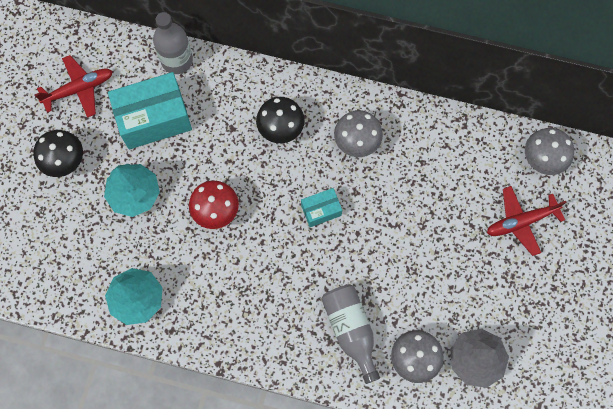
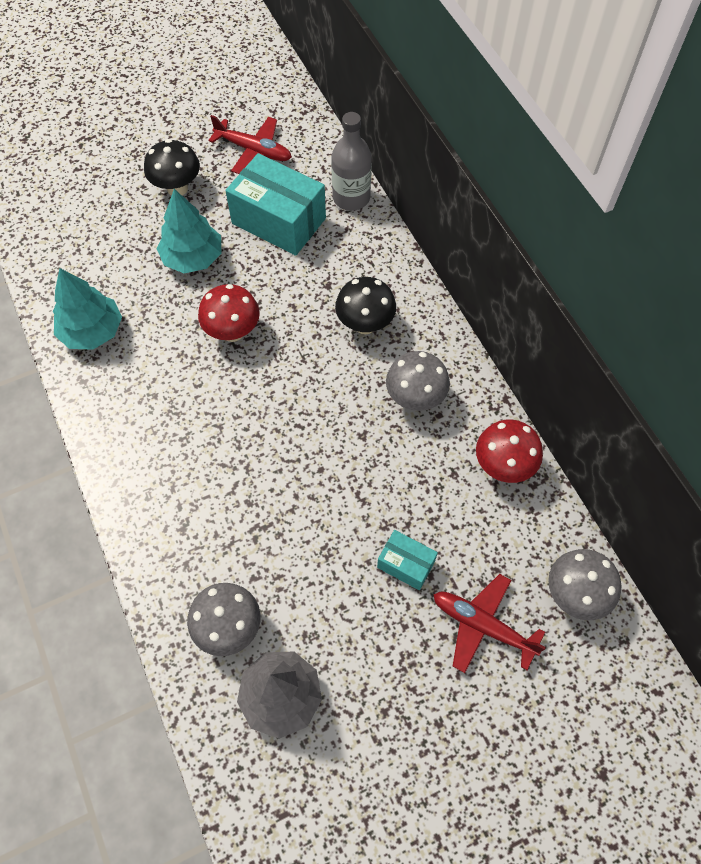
camera: 50 degrees right, 10 degrees down
turquoise box [301,188,342,227] -> turquoise box moved to [377,530,438,590]
grey bottle [321,284,380,384] -> none
none -> red mushroom [476,419,543,483]

